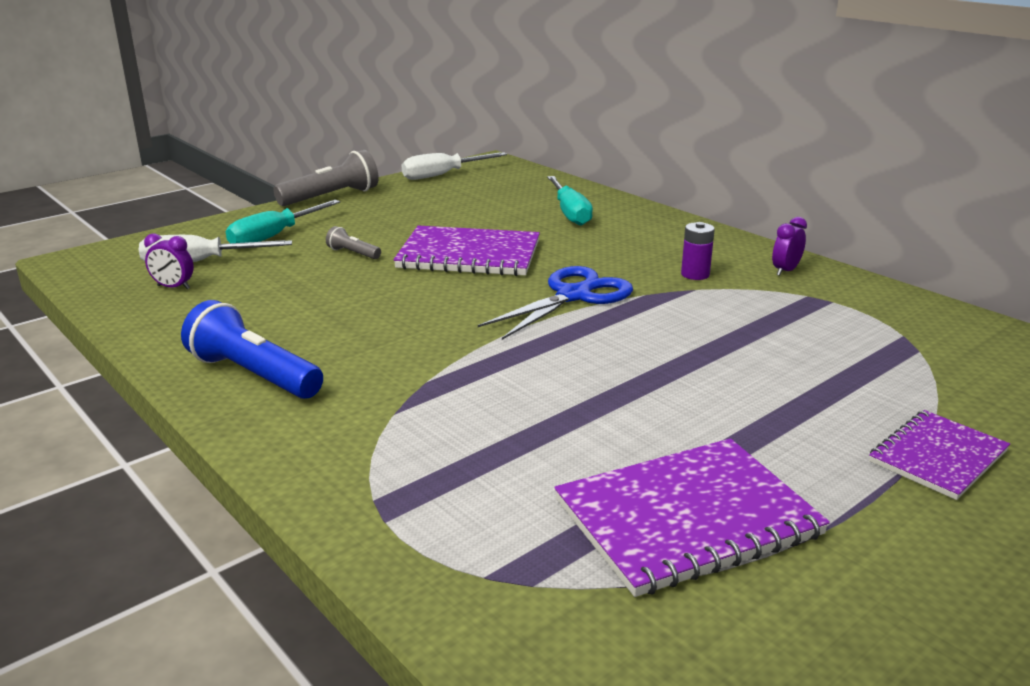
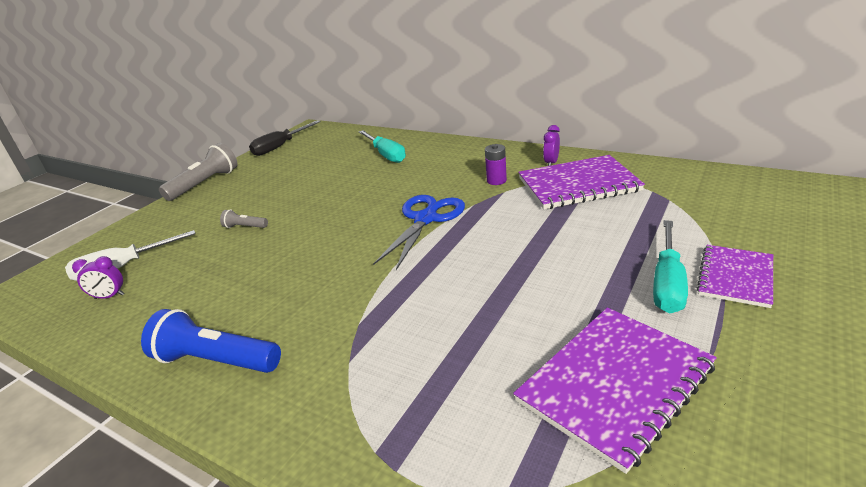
camera: 15 degrees left, 5 degrees up
turquoise screwdriver [226,200,340,243] -> turquoise screwdriver moved to [653,220,688,313]
purple notebook [393,226,540,276] -> purple notebook moved to [518,155,645,209]
white screwdriver [401,152,507,180] -> black screwdriver [249,120,321,156]

